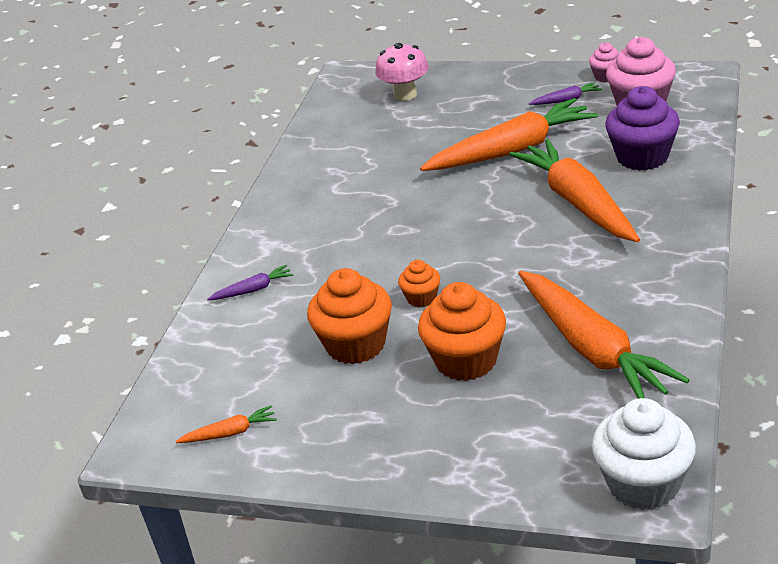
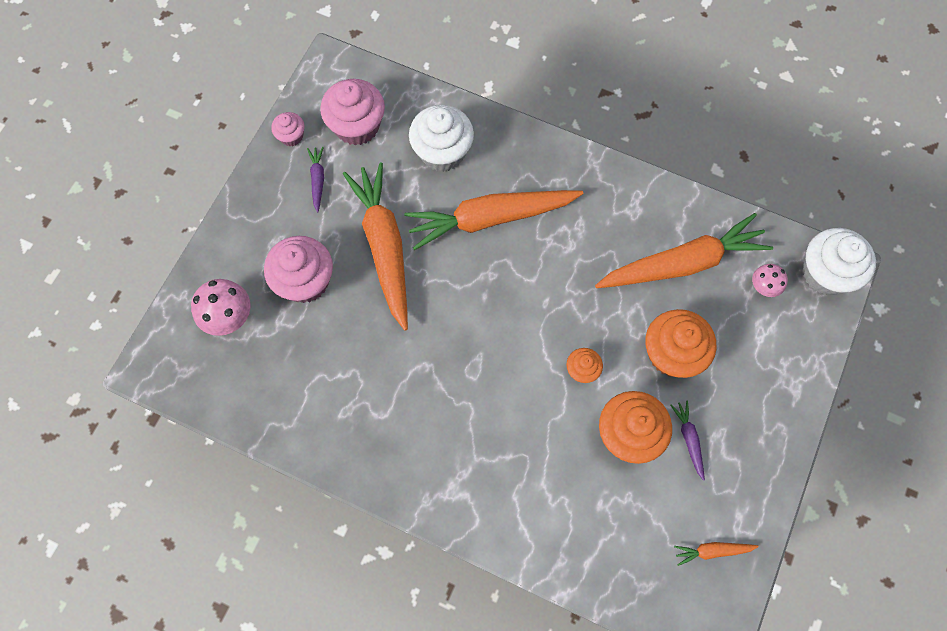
camera: 85 degrees left, 35 degrees up
orange carrot [175,405,277,443] -> orange carrot turned 90 degrees counterclockwise [674,542,759,566]
purple carrot [207,265,293,301] -> purple carrot moved to [670,401,705,481]
purple cupcake [605,86,680,171] -> white cupcake [409,105,474,172]
none -> pink cupcake [264,236,333,303]
none -> pink mushroom [752,264,788,297]

